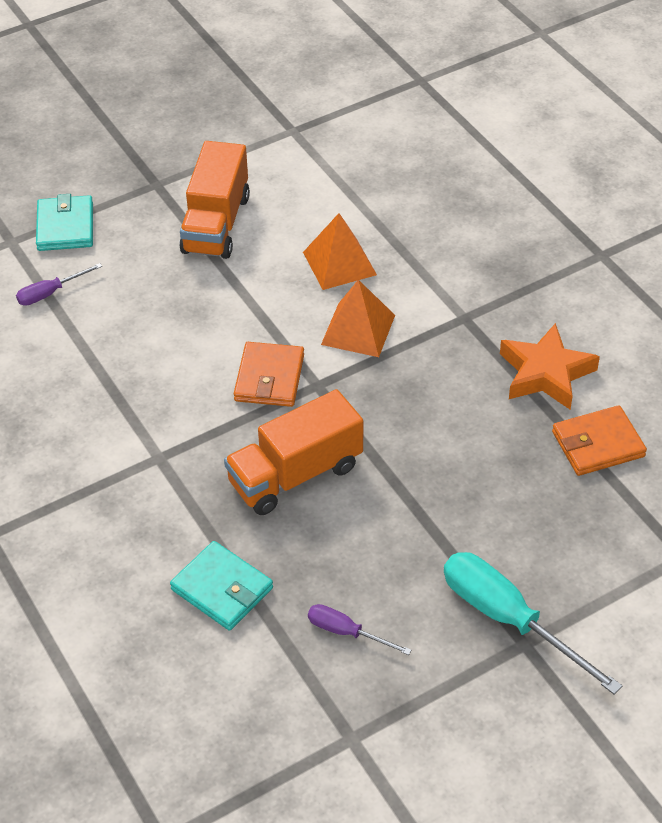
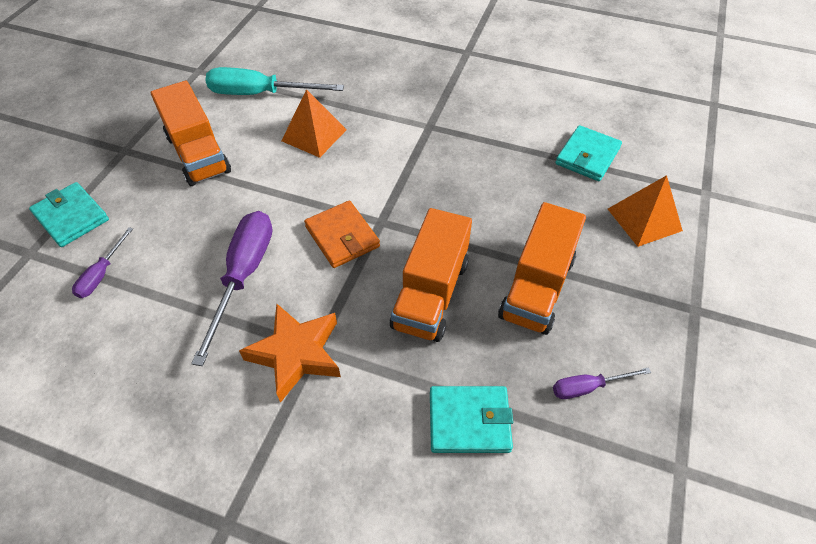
camera: 40 degrees left, 5 degrees up
orange pyramid [321,280,395,357] -> orange pyramid moved to [608,175,683,247]
turquoise screwdriver [444,552,622,695] -> turquoise screwdriver moved to [205,67,344,95]
orange star [500,323,600,410] -> orange star moved to [239,303,341,403]
orange wallet [552,405,647,476] -> turquoise wallet [555,125,622,181]
none -> purple screwdriver [191,211,273,366]
none -> orange truck [498,202,586,335]

